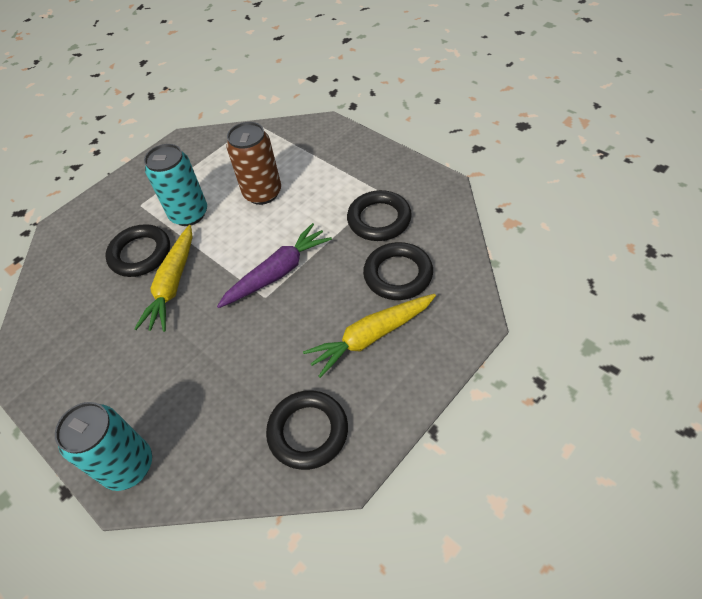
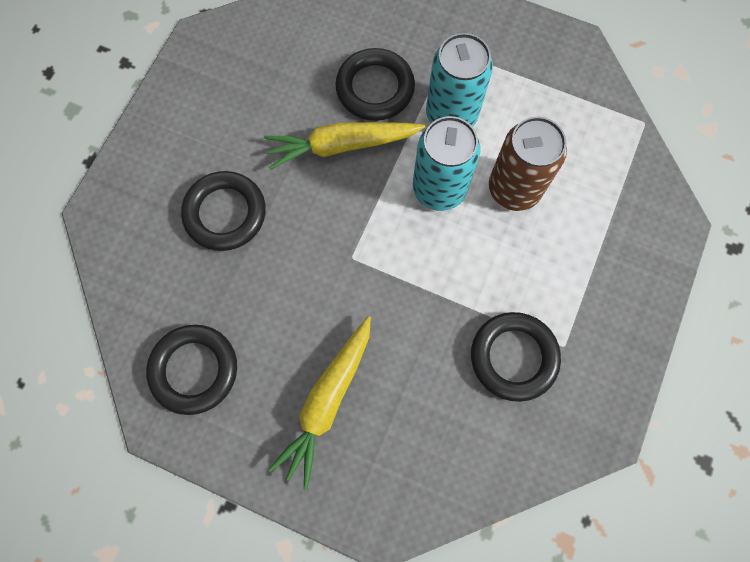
camera: 65 degrees right, 20 degrees up
turquoise can [55,402,152,491] -> turquoise can moved to [413,116,480,211]
purple carrot [217,223,332,308] -> none
yellow carrot [303,294,436,378] -> yellow carrot turned 105 degrees counterclockwise [268,316,371,490]
black ring [363,242,433,300] -> black ring moved to [181,171,266,251]

